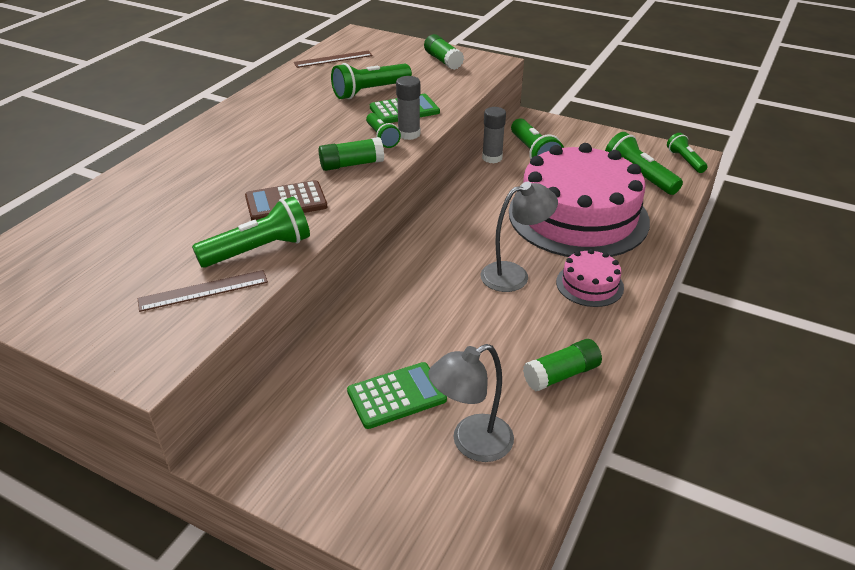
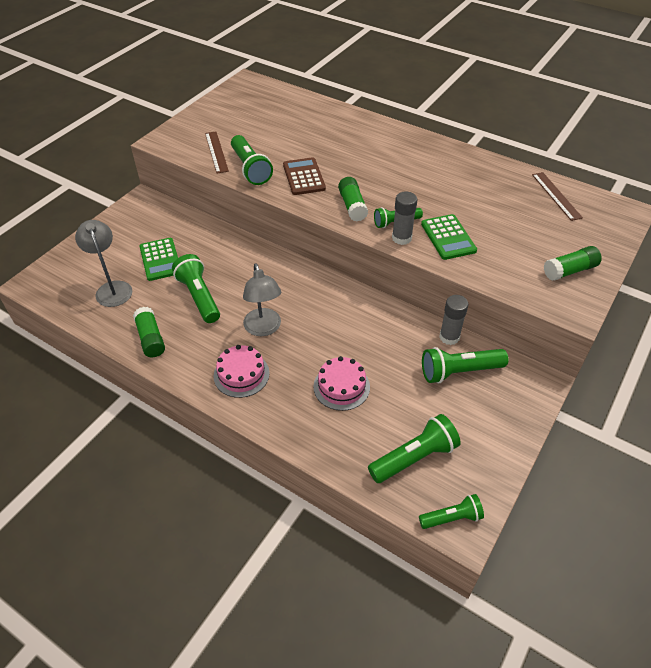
camera: 95 degrees right, 10 degrees up
green flashlight [331,63,412,99] -> green flashlight moved to [172,254,220,323]
pink cake [509,143,650,257] -> pink cake [313,356,370,411], size x0.43

